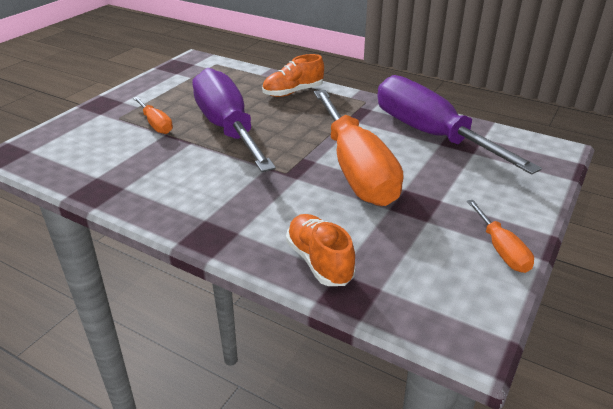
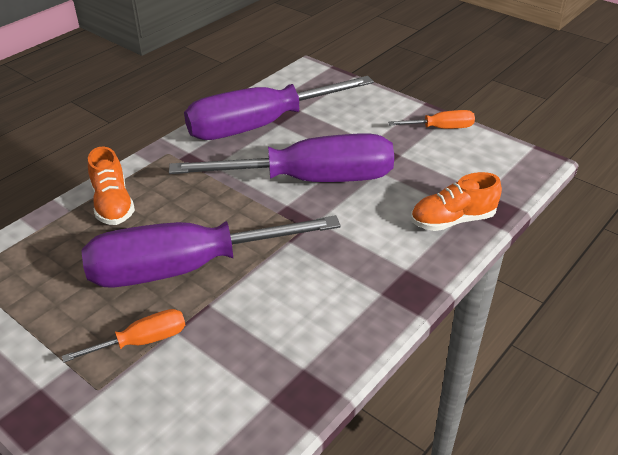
camera: 80 degrees left, 5 degrees up
orange screwdriver [314,90,403,206] -> purple screwdriver [169,133,394,182]

